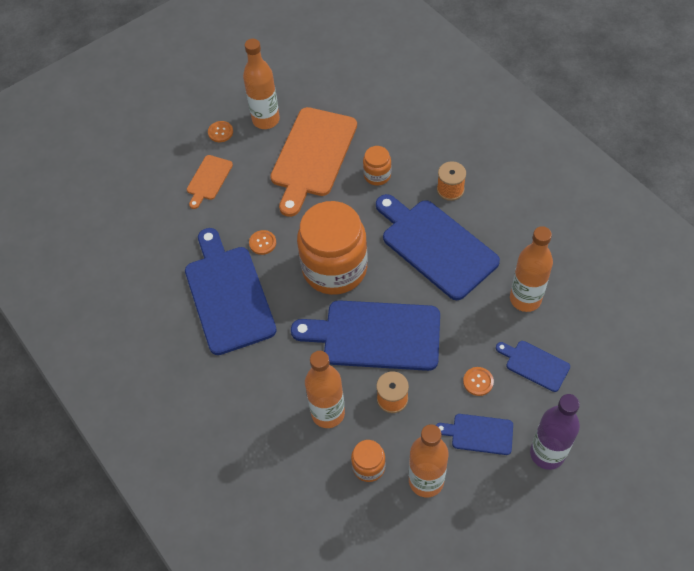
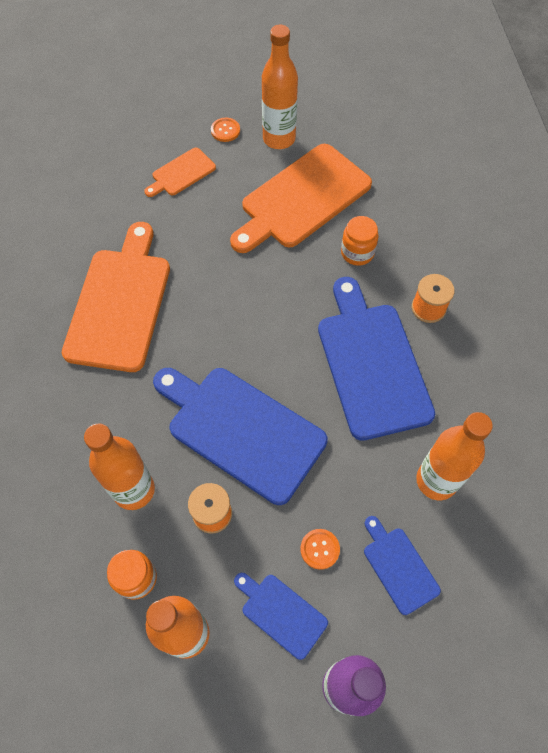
camera: 25 degrees right, 5 degrees up
blue cutting board [185,228,277,355] -> orange cutting board [62,222,170,372]
orange button [249,230,276,255] -> none
orange jar [297,201,368,295] -> none

